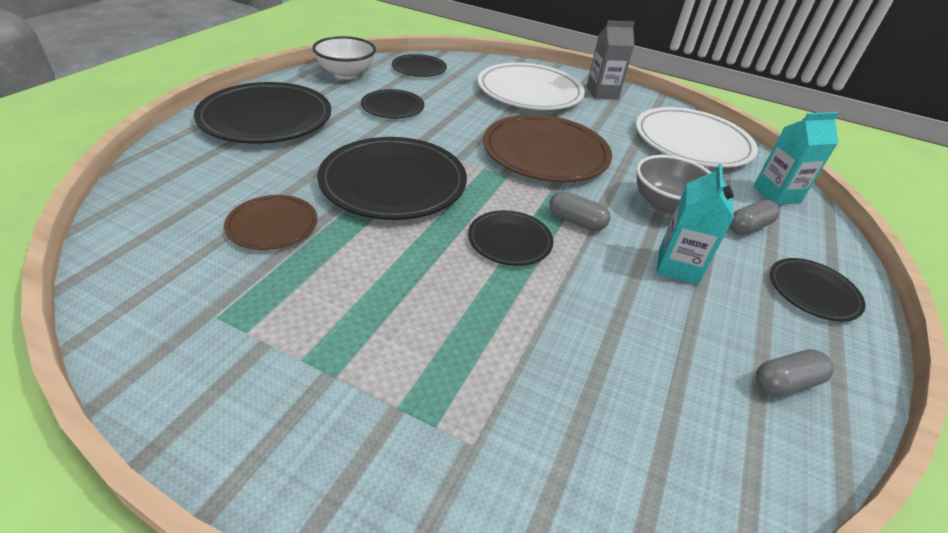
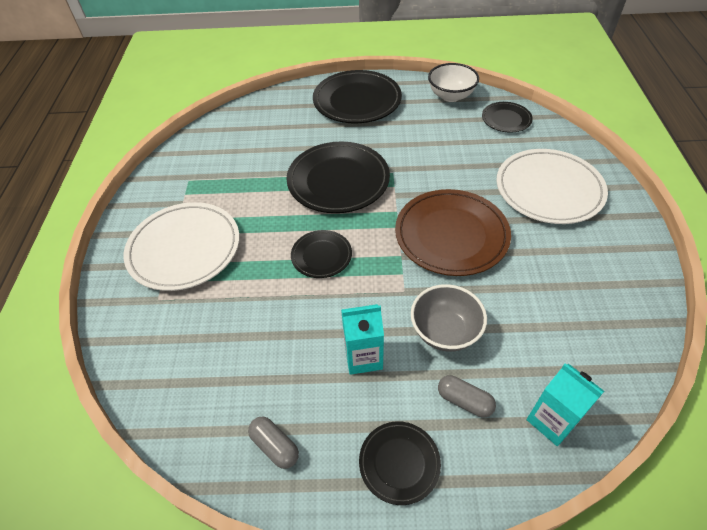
camera: 70 degrees right, 10 degrees up
brown plate [224,195,318,250] -> none
black plate [361,89,424,118] -> none
grey capsule [549,191,611,231] -> none
grey carton [586,21,635,99] -> none
white plate [636,107,758,168] -> white plate moved to [124,202,239,291]

